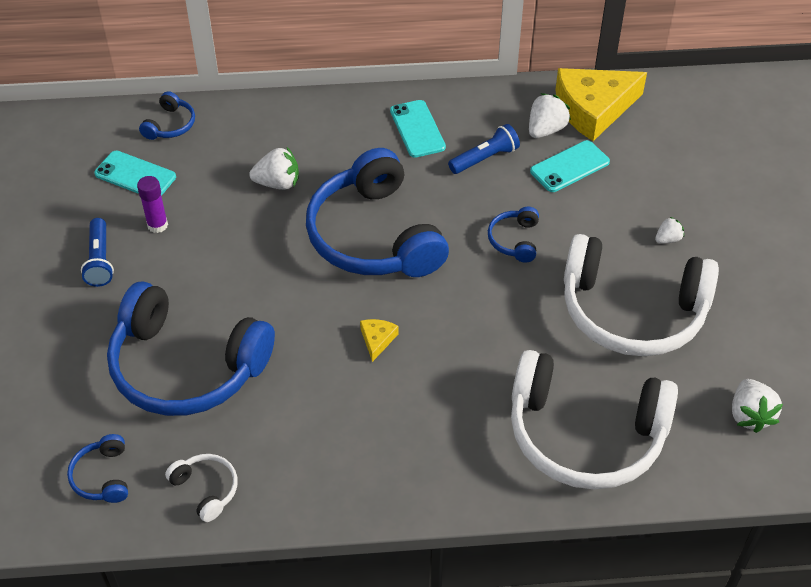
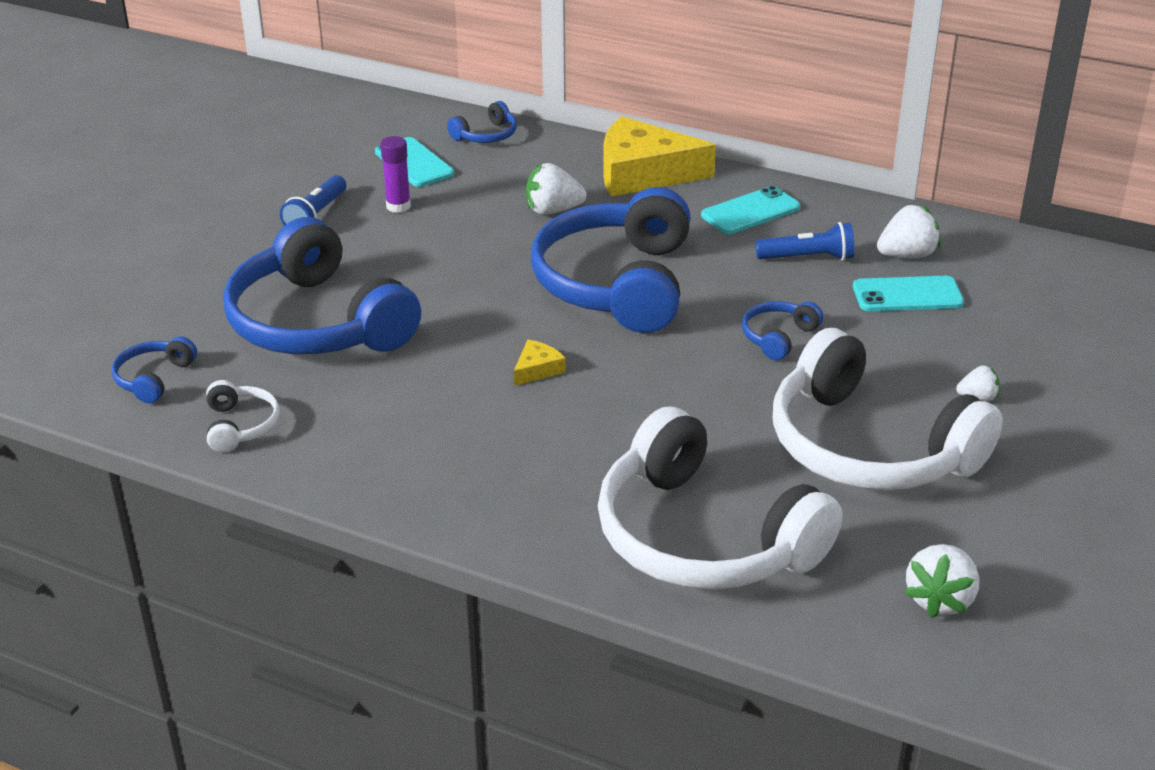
camera: 30 degrees right, 15 degrees down
white strawberry [249,147,299,190] -> white strawberry turned 150 degrees clockwise [526,163,587,215]
turquoise phone [390,100,446,158] -> turquoise phone turned 45 degrees clockwise [701,186,800,234]
yellow cheese [555,68,647,141] -> yellow cheese moved to [603,116,716,196]

